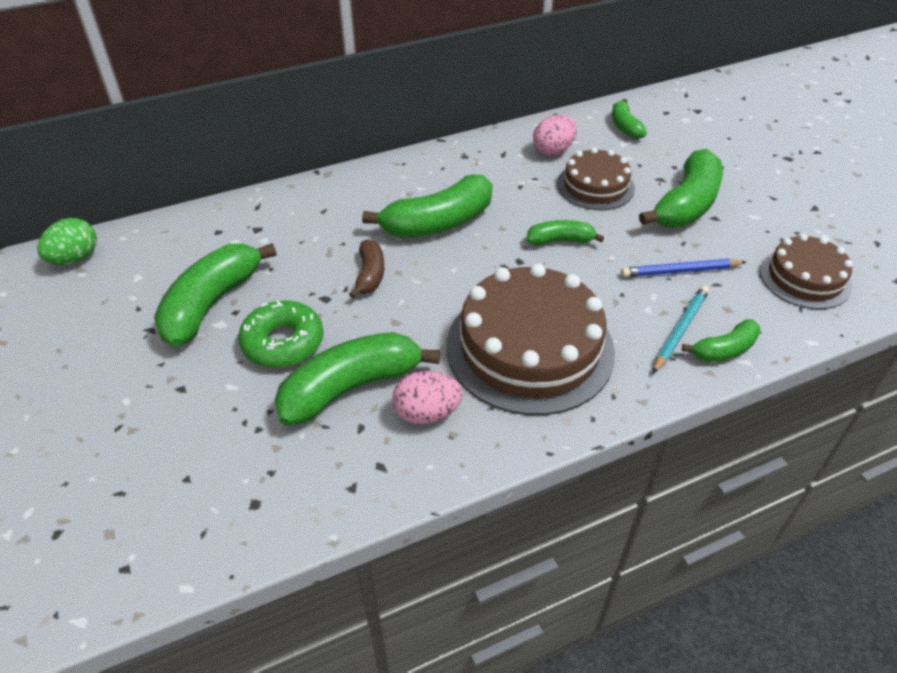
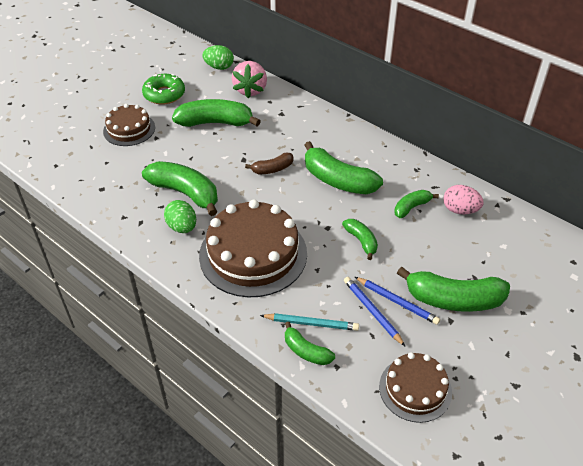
camera: 65 degrees right, 0 degrees up
green donut [238,300,323,368] -> green donut moved to [142,74,185,104]
pink egg [393,371,463,424] -> green egg [164,200,196,233]
brown cake [557,147,635,210] -> brown cake moved to [103,104,155,146]
green banana [612,99,647,139] -> green banana moved to [394,190,439,218]
none -> pink strawberry [232,61,267,98]
none -> blue pencil [355,277,440,325]

